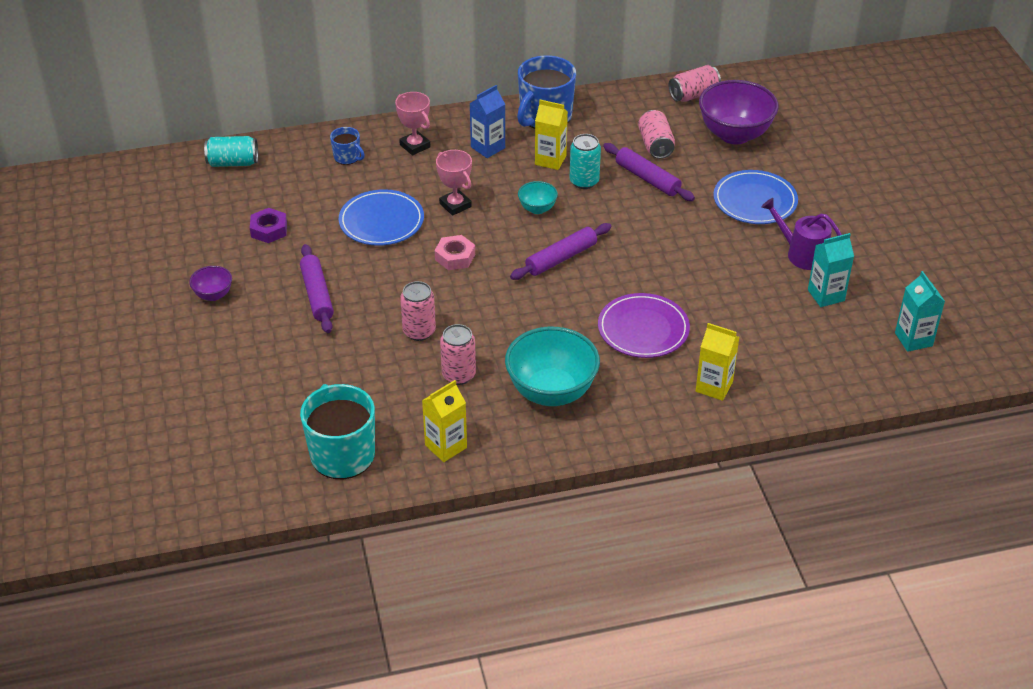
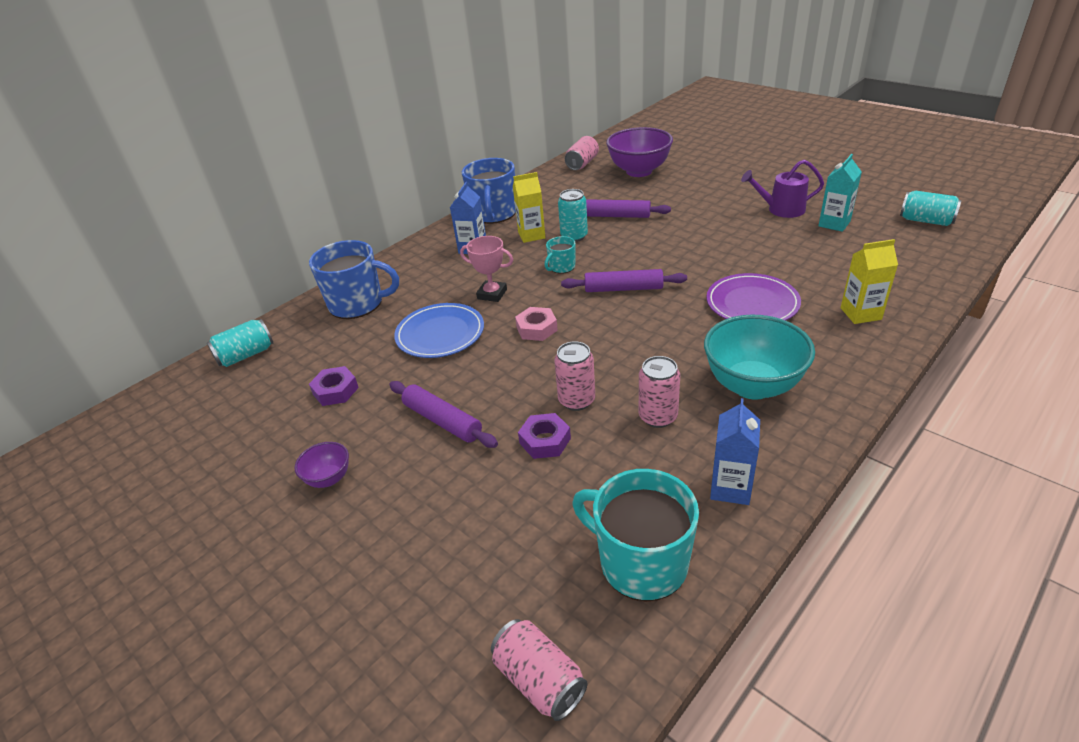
camera: 30 degrees left, 5 degrees down
blue mug [330,127,365,165] -> blue mug [309,240,399,319], size x2.03
pink trophy [395,92,431,155] -> none
yellow carton [422,380,467,462] -> blue carton [710,398,760,505]
purple rolling pin [510,223,611,280] -> purple rolling pin turned 75 degrees clockwise [561,269,687,292]
turquoise bowl [518,181,558,214] -> turquoise mug [545,236,576,274]
pink can [638,110,675,159] -> pink can moved to [491,619,587,721]
blue plate [713,170,798,224] -> none
turquoise carton [895,271,945,352] -> turquoise can [900,191,962,226]
none -> purple nut [518,413,571,459]

